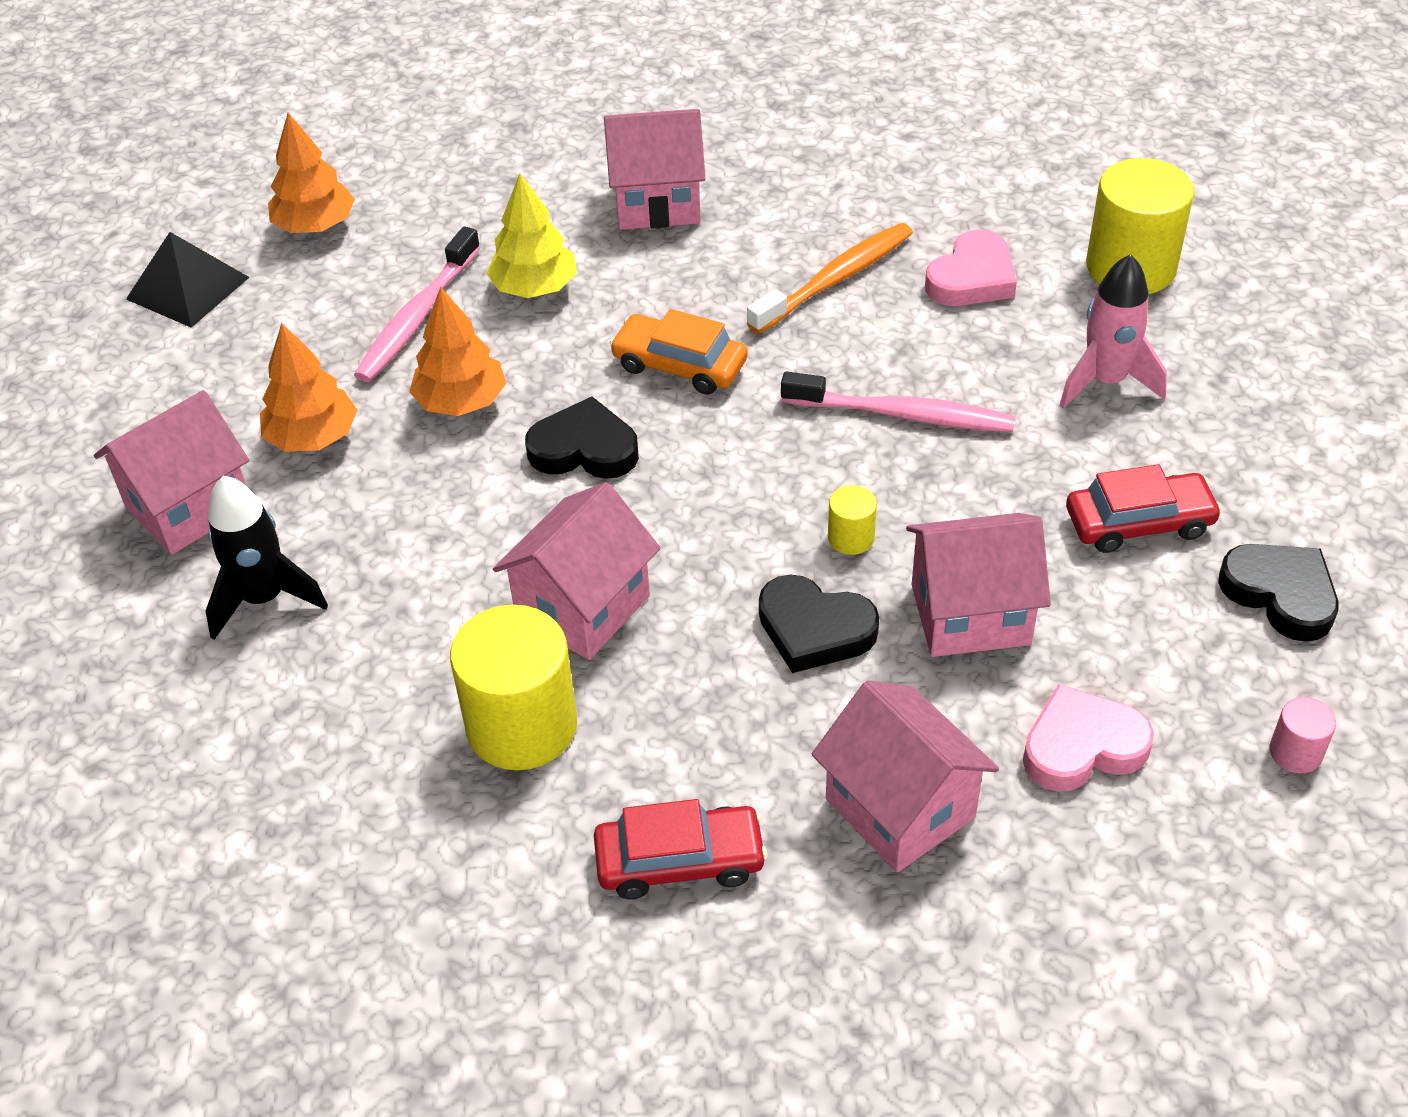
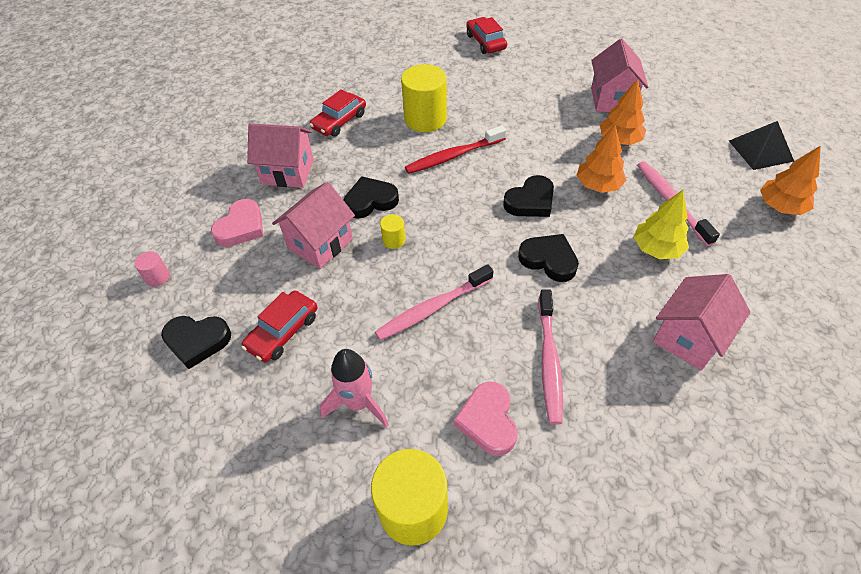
camera: 135 degrees right, 5 degrees up
black rocket [206,476,328,640] -> none
pink house [493,482,661,660] -> red toothbrush [405,125,506,174]
orange car [610,309,748,395] -> black heart [518,234,579,282]
orange toothbrush [747,223,913,334] -> pink toothbrush [538,289,563,424]
none -> red car [466,17,507,54]

